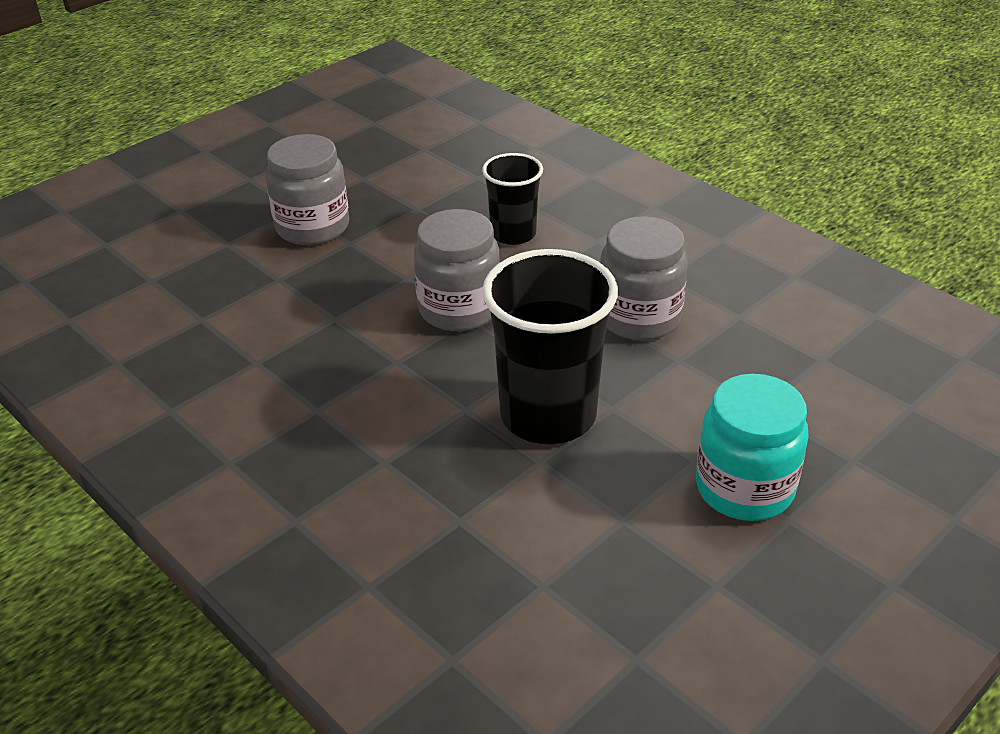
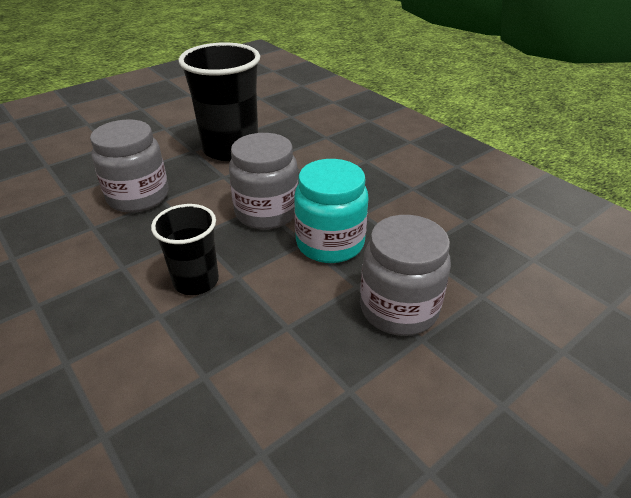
camera: 175 degrees left, 0 degrees up
turquoise jar [696,374,809,521] -> turquoise jar moved to [294,159,368,263]

